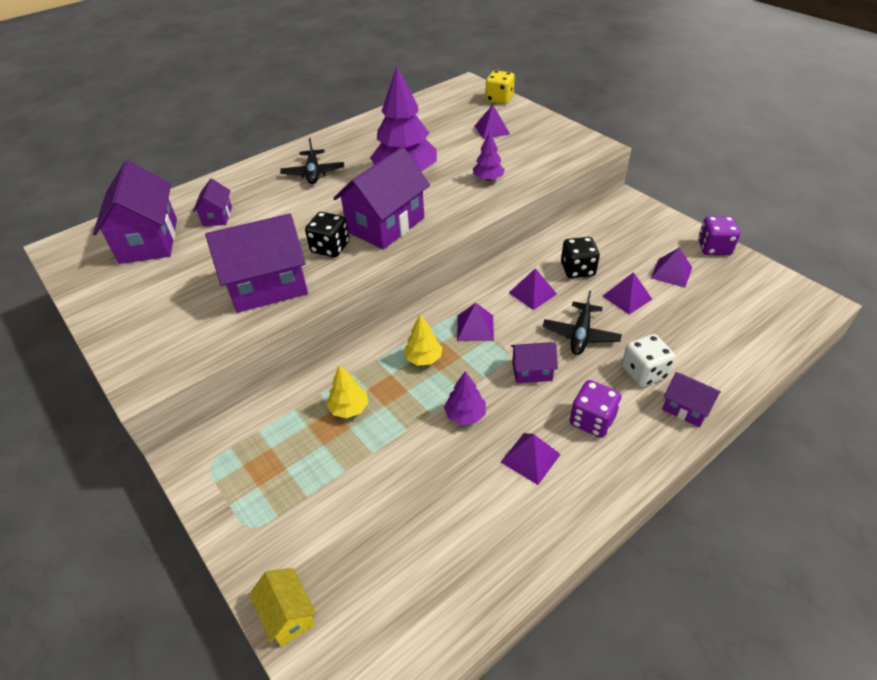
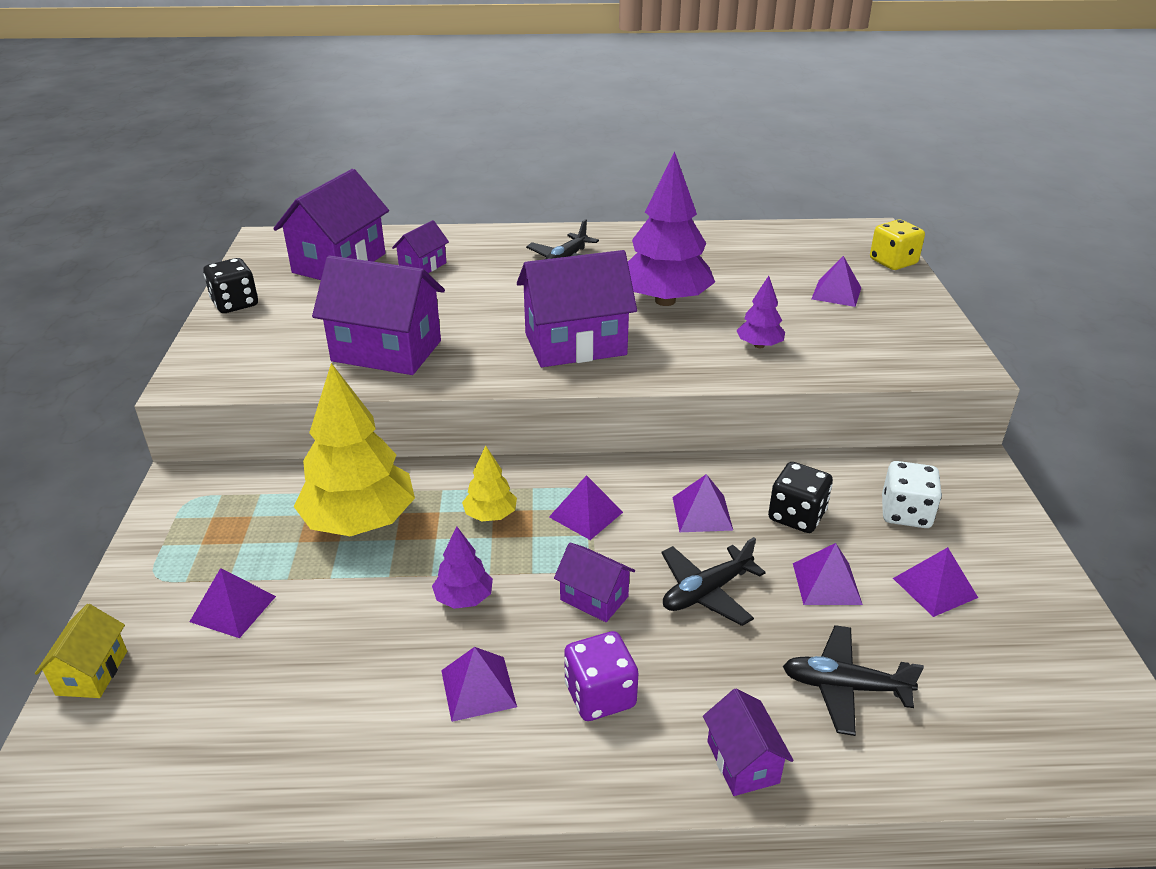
camera: 35 degrees right, 10 degrees down
black dice [305,212,349,257] -> black dice moved to [203,258,258,313]
yellow tree [327,365,369,418] -> yellow tree [294,363,415,536], size x2.11
white dice [622,334,675,387] -> white dice moved to [882,461,942,528]
purple dice [698,216,740,255] -> none
none -> purple pyramid [190,568,276,638]
none -> black plane [783,625,924,736]

